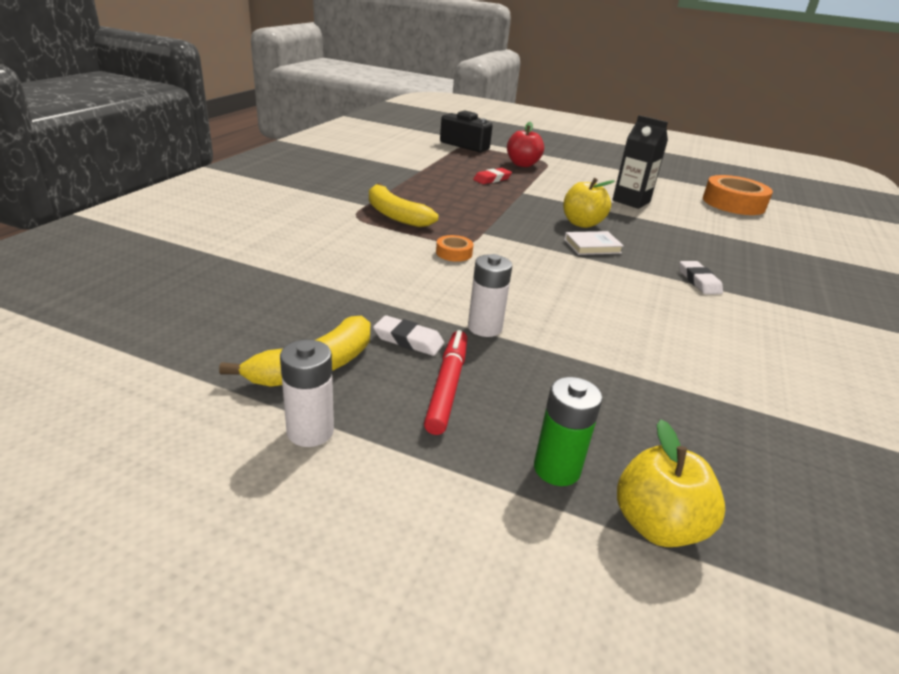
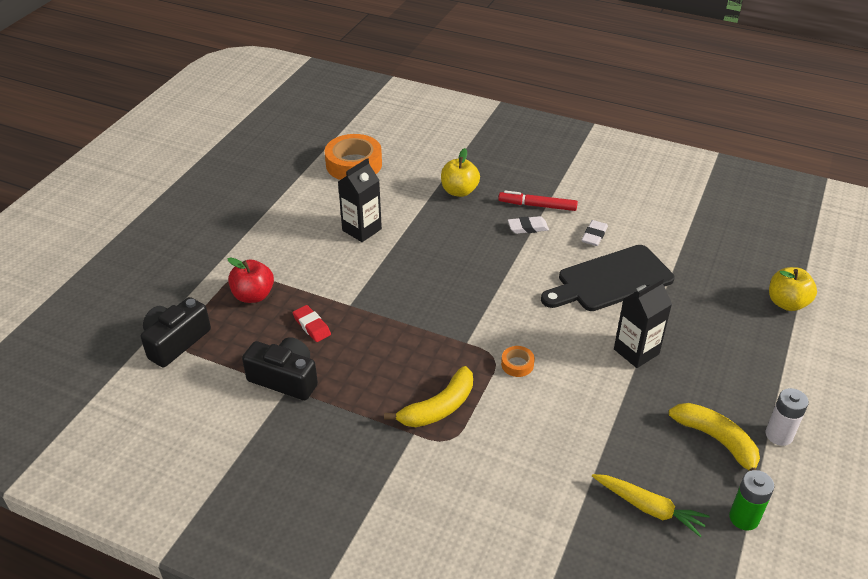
camera: 85 degrees left, 10 degrees up
white eraser [373,315,444,356] -> white eraser moved to [581,220,608,246]
red marker [424,330,467,435] -> red marker moved to [498,191,578,211]
white battery [468,254,512,337] -> black carton [614,278,672,368]
green battery [534,377,603,486] -> green battery moved to [729,470,774,531]
yellow apple [563,178,615,228] -> yellow apple moved to [441,148,480,197]
white book [564,231,624,255] -> none
none -> black camera [242,337,318,400]
none -> black cutting board [541,245,675,311]
none -> yellow carrot [592,474,710,537]

